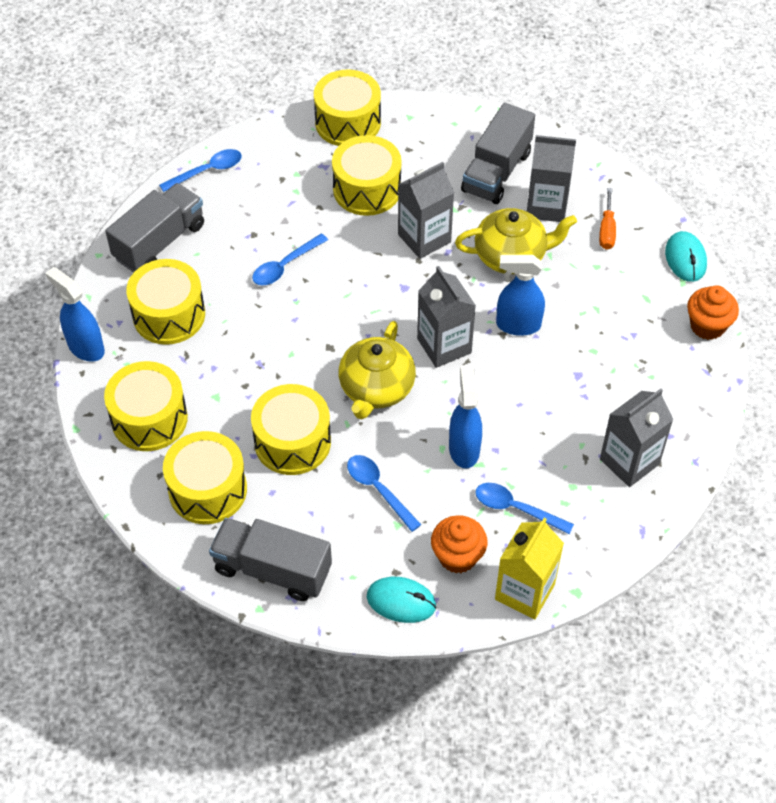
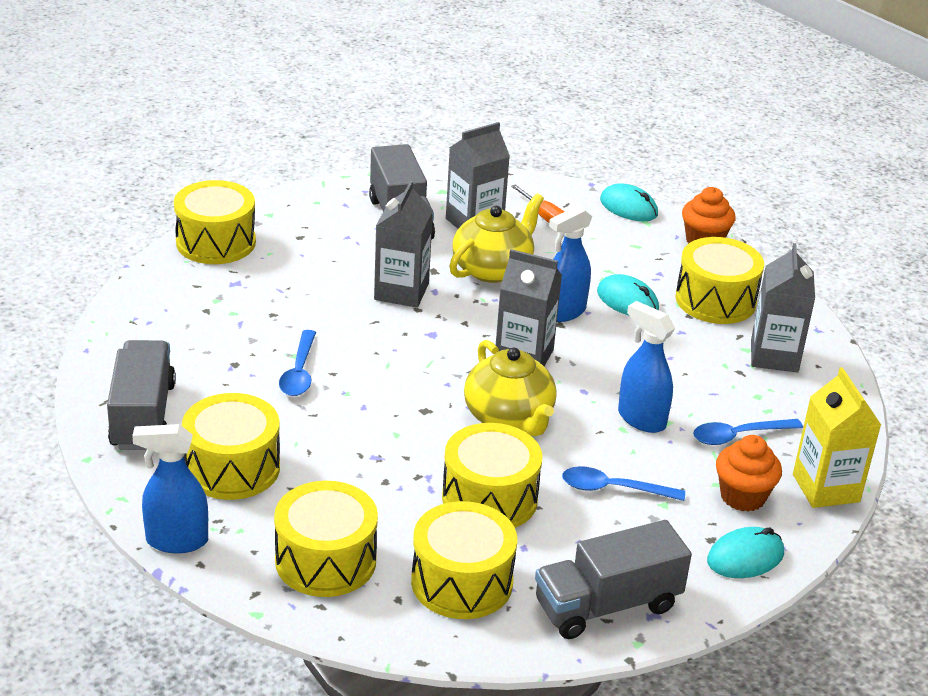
camera: 45 degrees left, 20 degrees down
blue spoon [159,149,242,192] -> none
yellow drum [332,135,402,216] -> yellow drum moved to [676,237,764,324]
none -> turquoise mouse [597,274,659,315]

